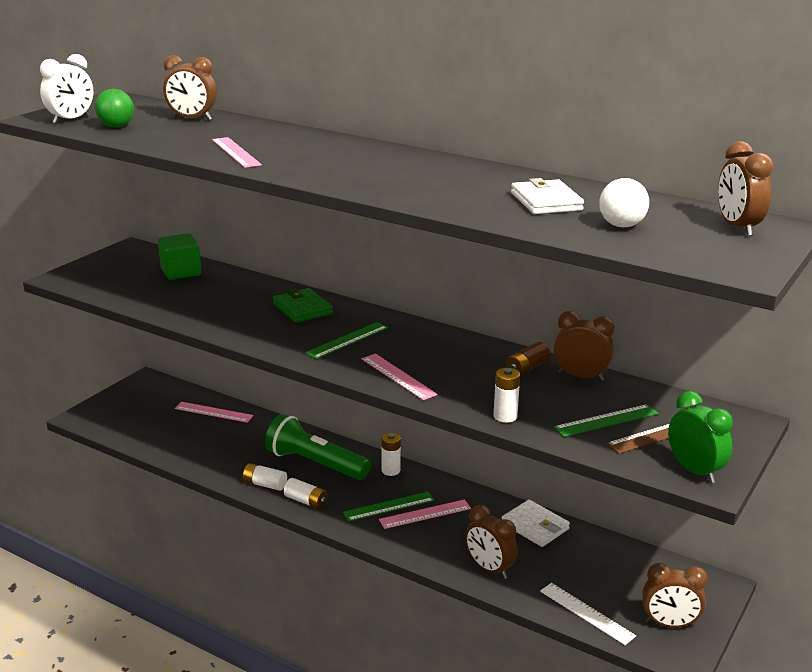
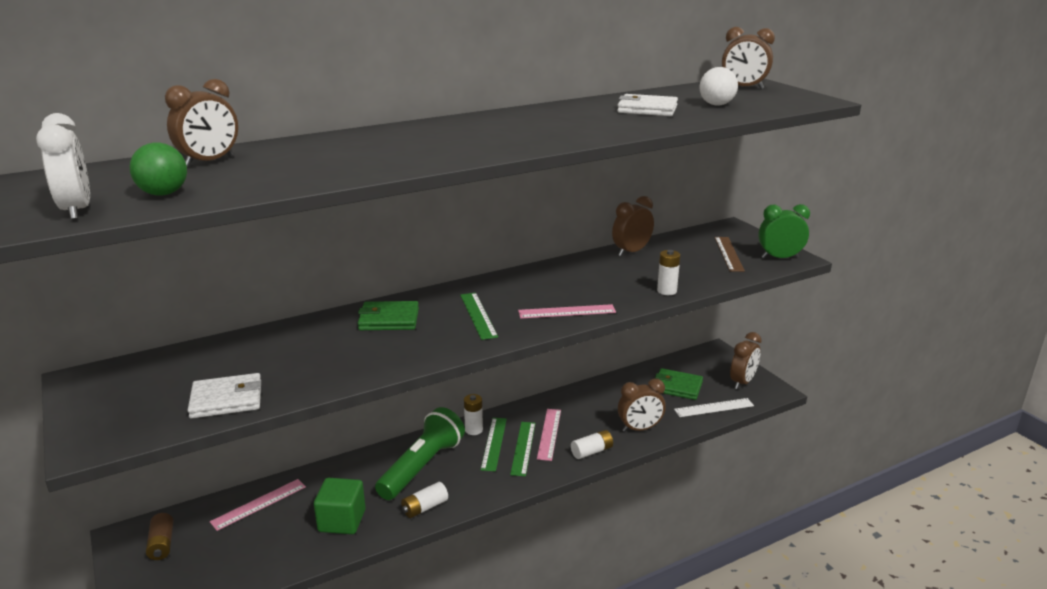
camera: 60 degrees left, 0 degrees up
green cube [158,233,201,280] -> green cube moved to [314,478,366,534]
pink ruler [212,137,262,168] -> none
green flashlight [265,414,371,480] -> green flashlight turned 150 degrees clockwise [375,407,465,500]
white battery [284,478,328,509] -> white battery moved to [571,430,613,459]
white wallet [502,500,570,547] -> white wallet moved to [188,373,261,418]
brown battery [505,342,551,376] -> brown battery moved to [146,513,174,560]
green ruler [554,404,658,437] -> green ruler moved to [480,418,507,472]
none -> green wallet [655,368,703,400]

